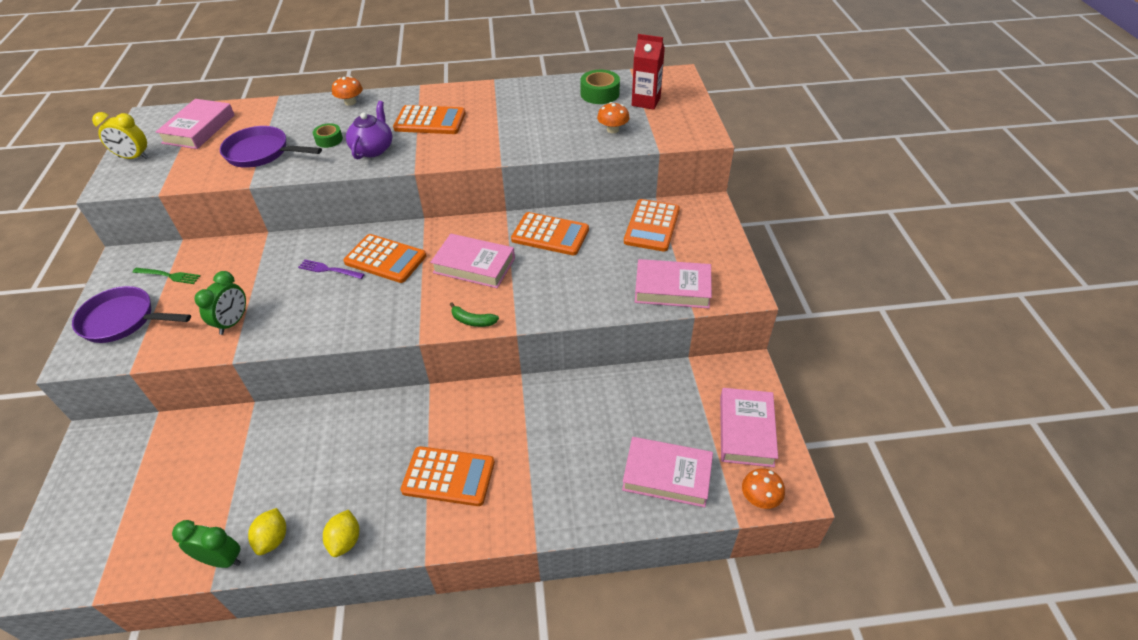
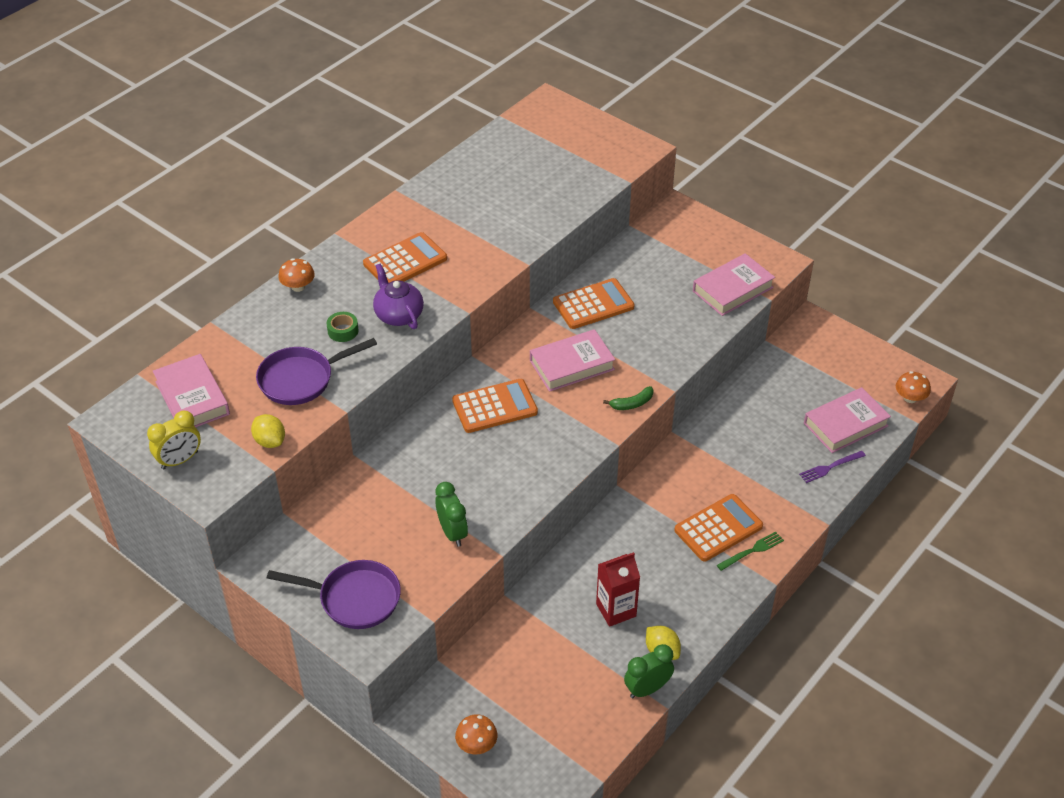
camera: 45 degrees left, 0 degrees up
purple pan [72,286,191,343] -> purple pan turned 135 degrees counterclockwise [267,560,401,629]
green fork [132,268,200,284] -> green fork moved to [717,532,784,571]
purple fork [298,260,365,279] -> purple fork moved to [799,451,866,483]
yellow lemon [323,510,359,557] -> yellow lemon moved to [251,414,285,448]
green tape [580,70,620,104] -> none
orange mushroom [597,102,629,133] -> orange mushroom moved to [455,714,497,754]
orange calculator [624,199,680,252] -> none
red carton [632,34,665,110] -> red carton moved to [596,552,640,627]
pink book [720,388,778,467] -> none

